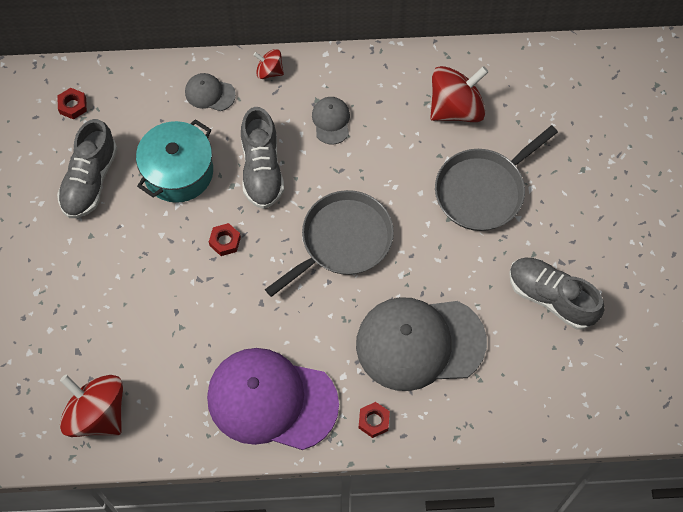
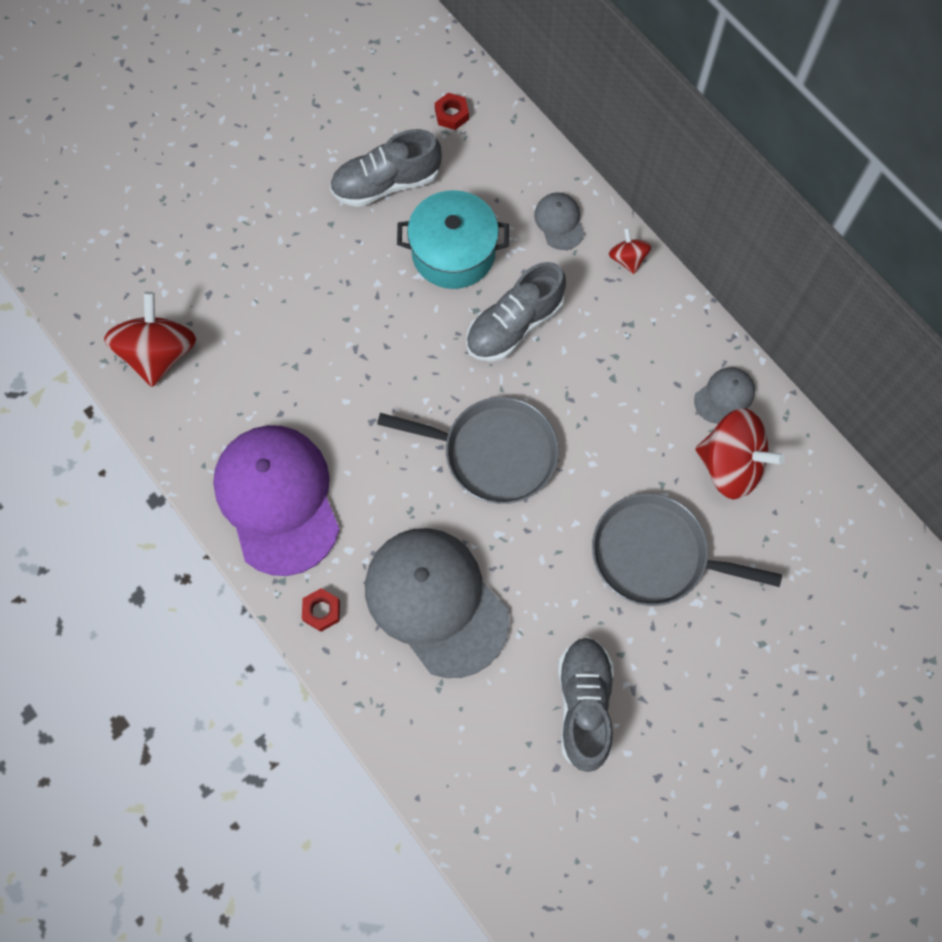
camera: 55 degrees right, 5 degrees up
red nut [209,223,241,256] -> none
grey cap [312,97,350,145] -> grey cap moved to [694,367,755,424]

